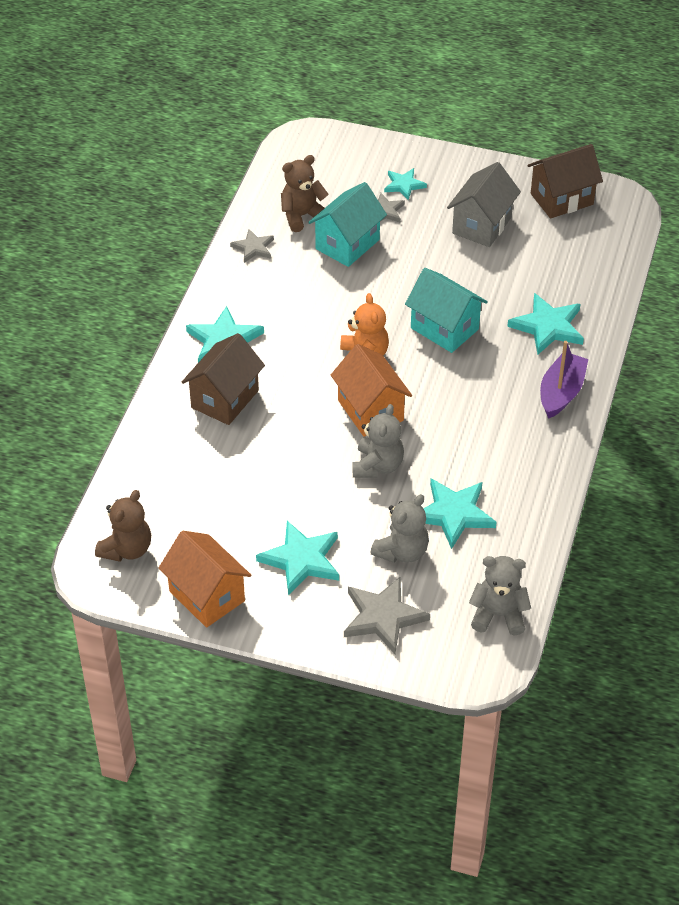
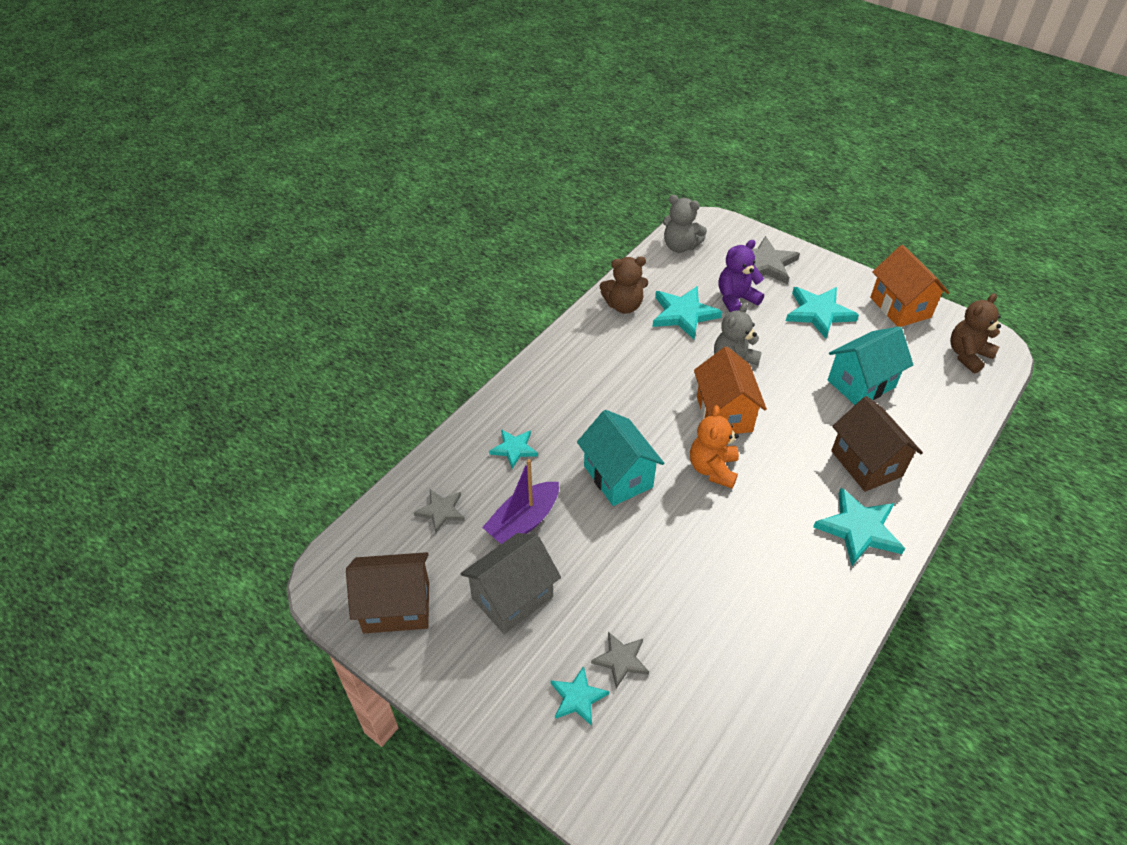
camera: 160 degrees left, 0 degrees up
brown house [182,333,265,425] -> brown house turned 75 degrees counterclockwise [831,396,923,492]
grey star [230,229,274,263] -> grey star moved to [414,489,465,533]
brown teddy bear [281,155,329,232] -> brown teddy bear moved to [600,256,648,314]
turquoise house [308,182,387,267] -> turquoise house moved to [828,326,913,405]
grey teddy bear [370,494,429,563] -> purple teddy bear [719,240,764,312]
turquoise star [507,293,584,354] -> turquoise star [489,429,538,469], size x0.60
purple boat [540,341,588,419] -> purple boat moved to [482,459,559,544]

